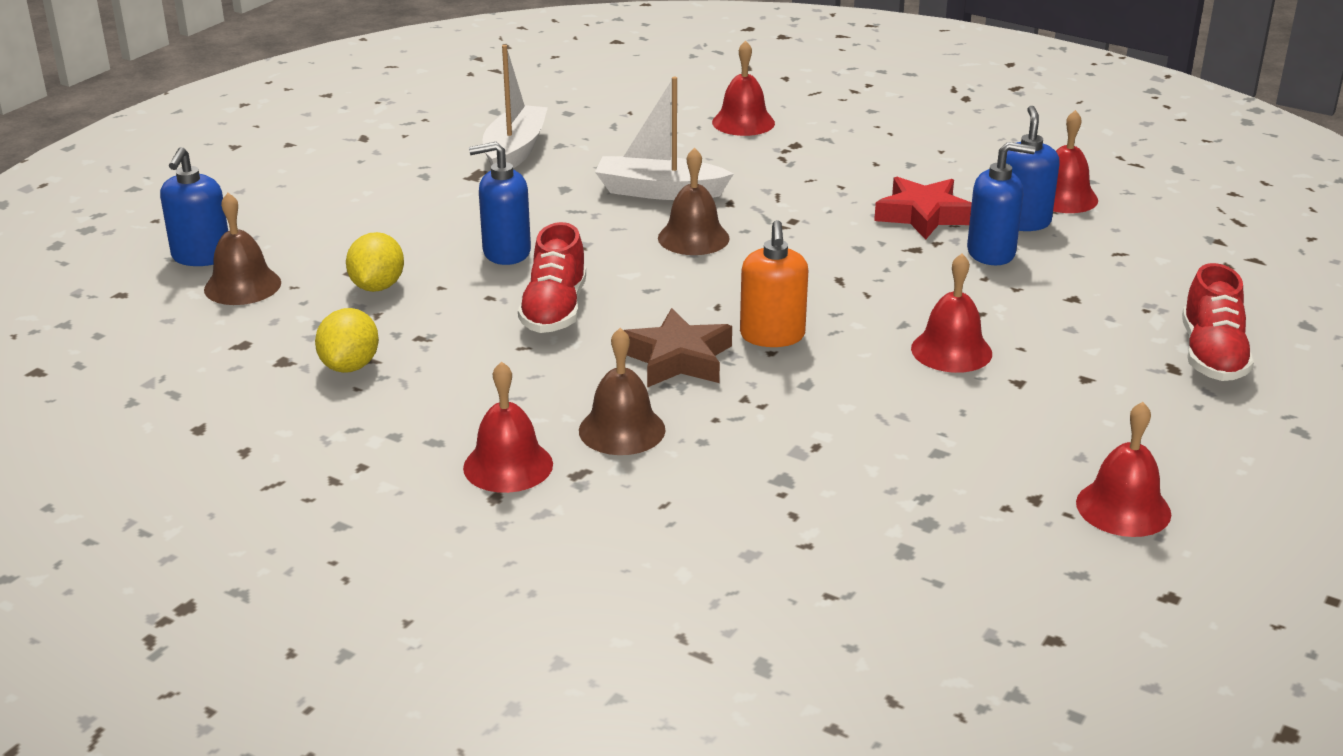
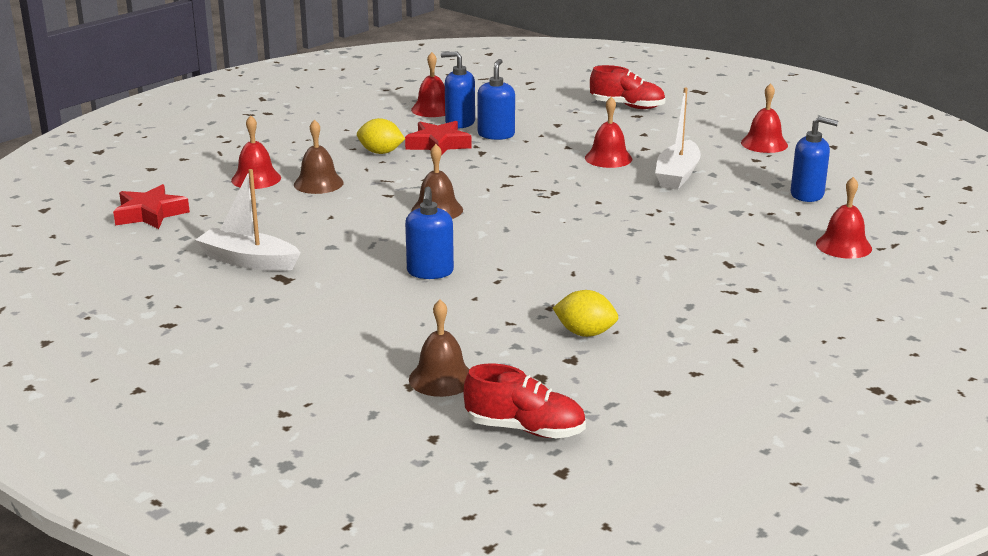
camera: 80 degrees left, 5 degrees down
blue soap dispenser [160,147,228,266] -> blue soap dispenser moved to [791,116,838,202]
yellow lemon [346,232,404,292] -> yellow lemon moved to [357,118,405,154]
red bell [463,361,553,493] -> red bell moved to [816,177,872,259]
red shoe [518,222,586,333] -> red shoe moved to [464,363,586,438]
brown bell [579,328,665,455] -> brown bell moved to [294,119,344,194]
white boat [595,77,733,200] -> white boat moved to [655,88,701,190]
brown star [623,308,732,388] -> none
orange soap dispenser [740,220,808,347] -> none
none -> red star [113,184,190,229]

